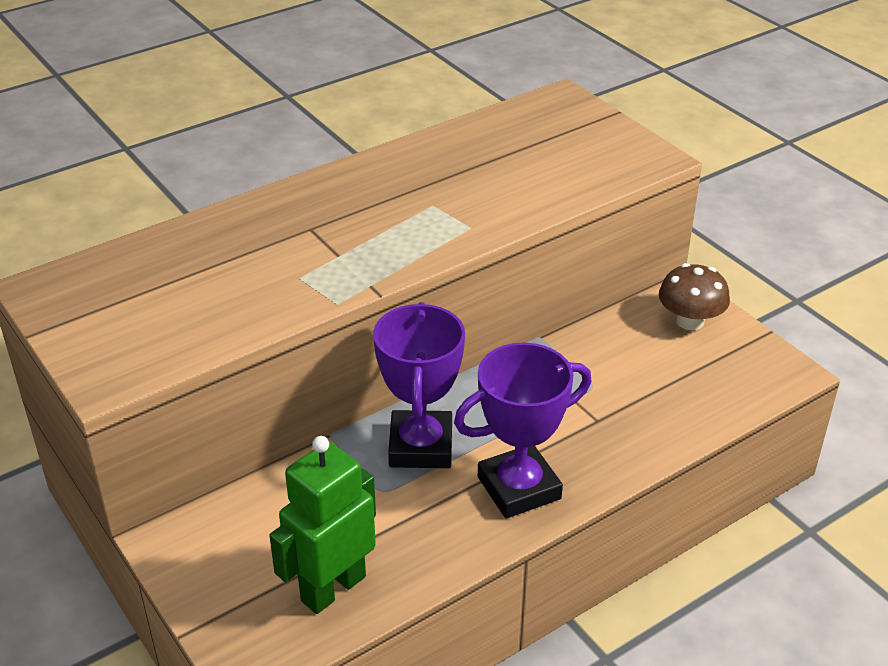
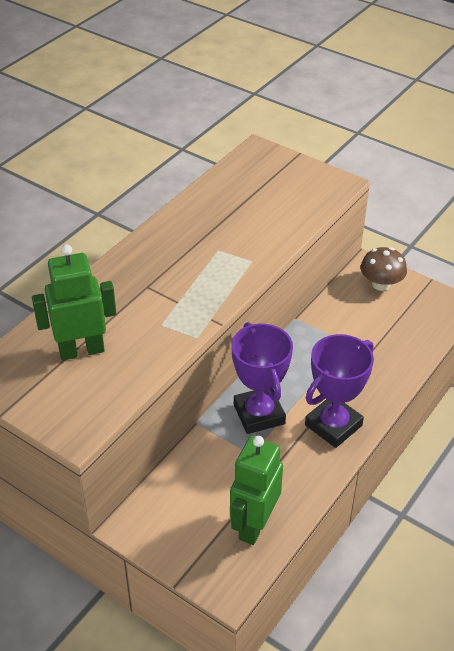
camera: 20 degrees left, 5 degrees up
none -> green robot [32,244,116,360]

